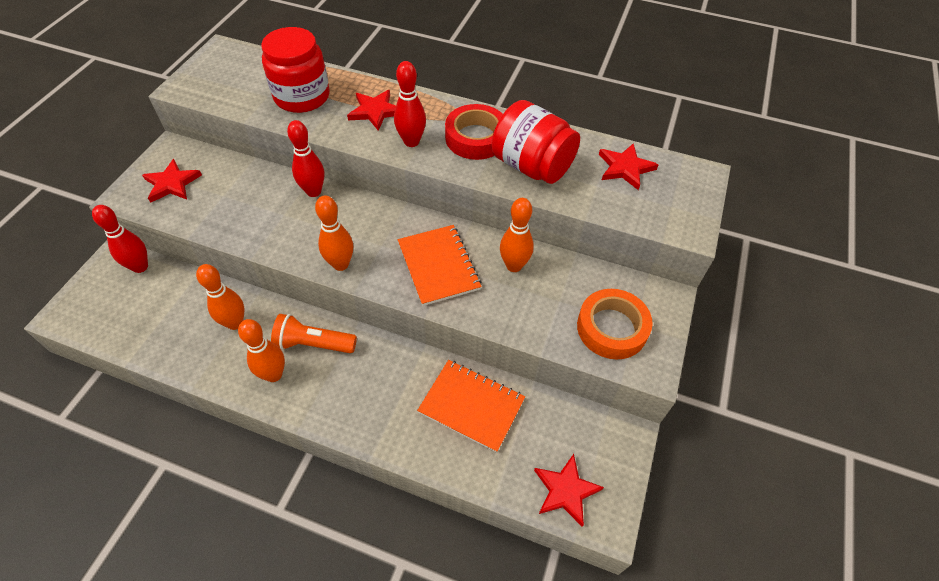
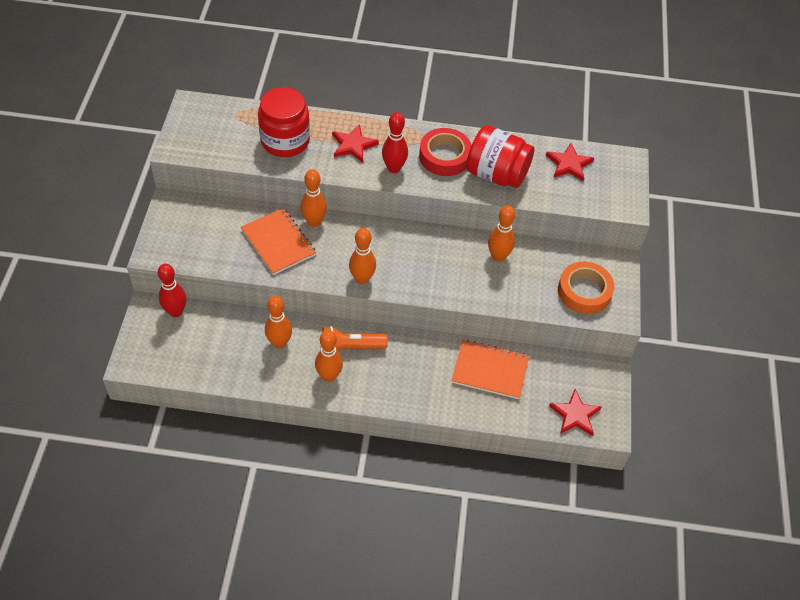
camera: 15 degrees left, 0 degrees up
red star [142,159,202,203] -> none
red bowling pin [287,120,324,197] -> orange bowling pin [301,169,327,227]
orange notebook [398,225,482,306] -> orange notebook moved to [241,208,316,275]

